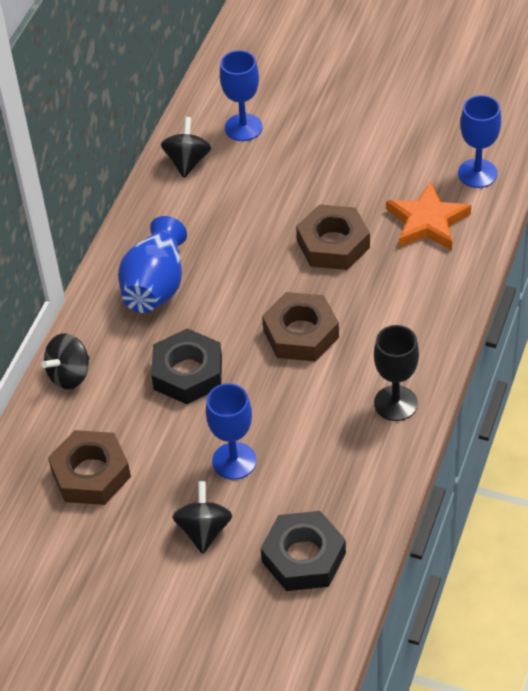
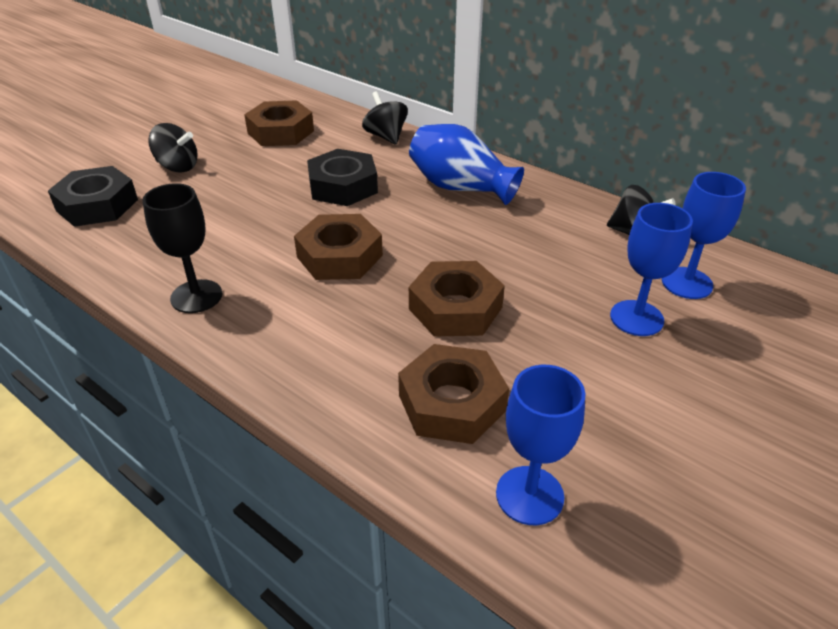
camera: 105 degrees right, 10 degrees down
blue goblet [206,383,256,480] -> blue goblet moved to [610,203,693,336]
orange star [386,181,471,250] -> brown nut [398,344,509,444]

